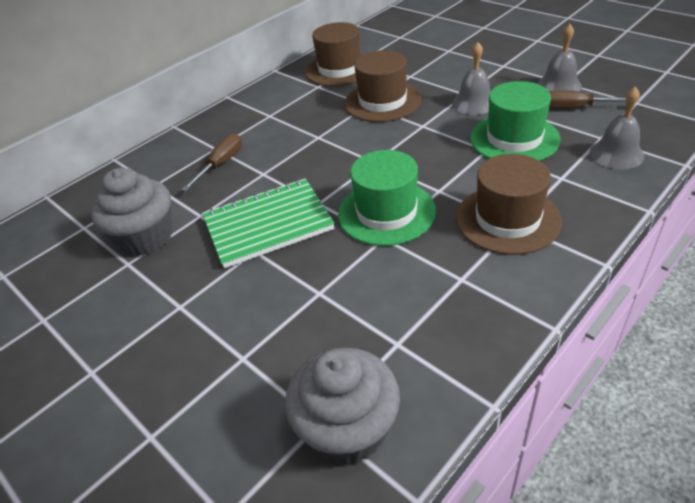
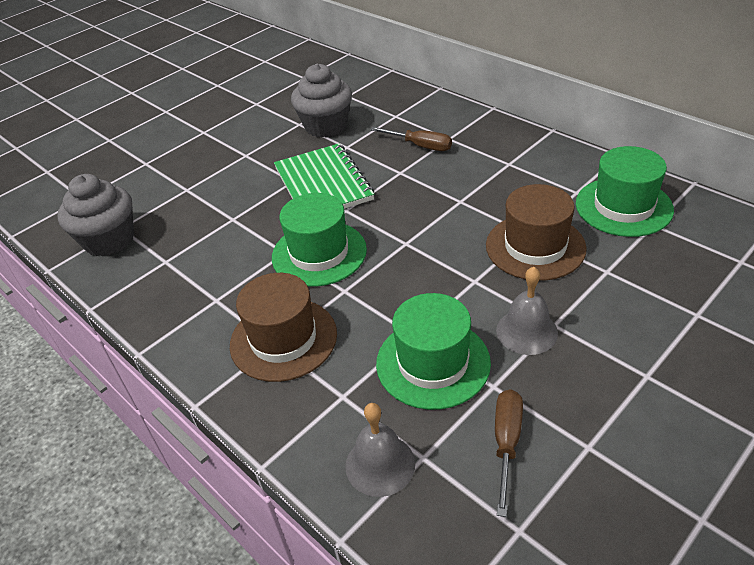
camera: 90 degrees right, 0 degrees up
brown hat [305,22,364,87] -> green hat [576,146,674,237]
grey bell [537,24,582,92] -> none

